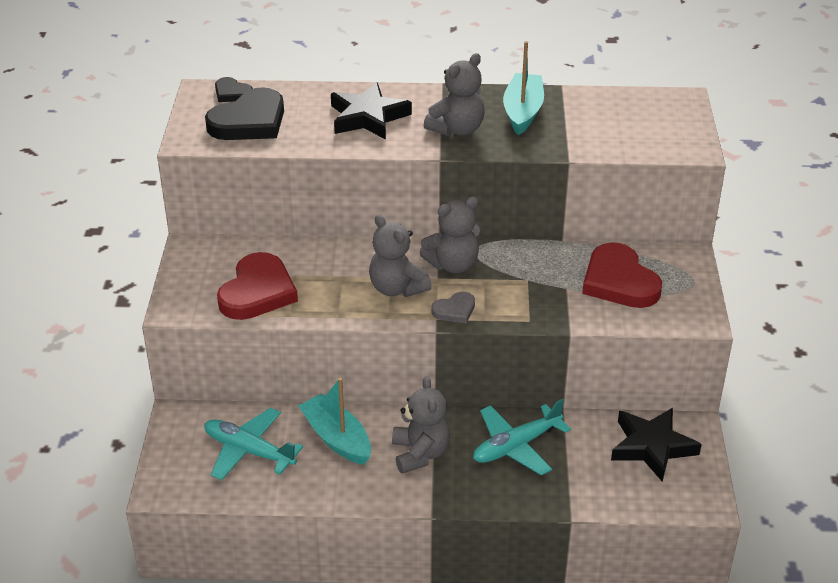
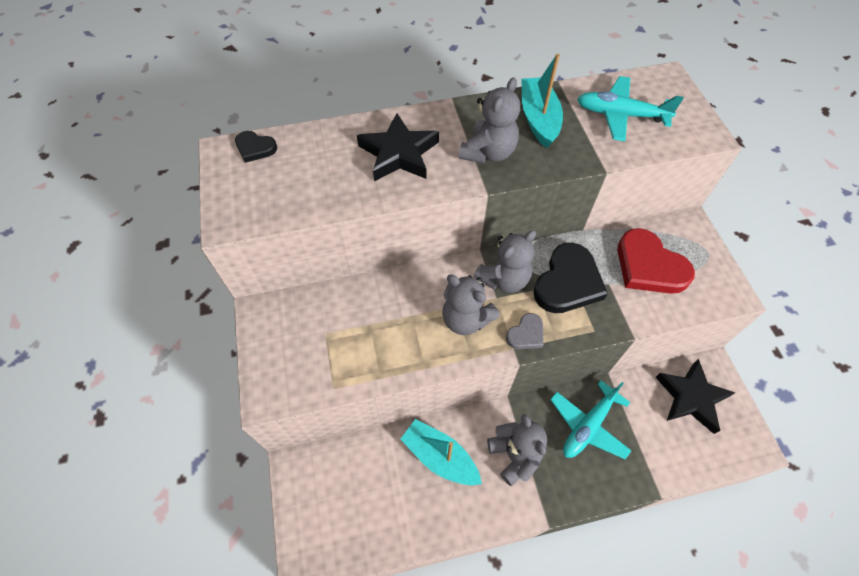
camera: 15 degrees left, 20 degrees up
black heart [205,87,284,140] -> black heart moved to [533,243,608,313]
turquoise plane [205,408,303,480] -> turquoise plane moved to [577,76,684,141]
red heart [217,252,298,320] -> none

